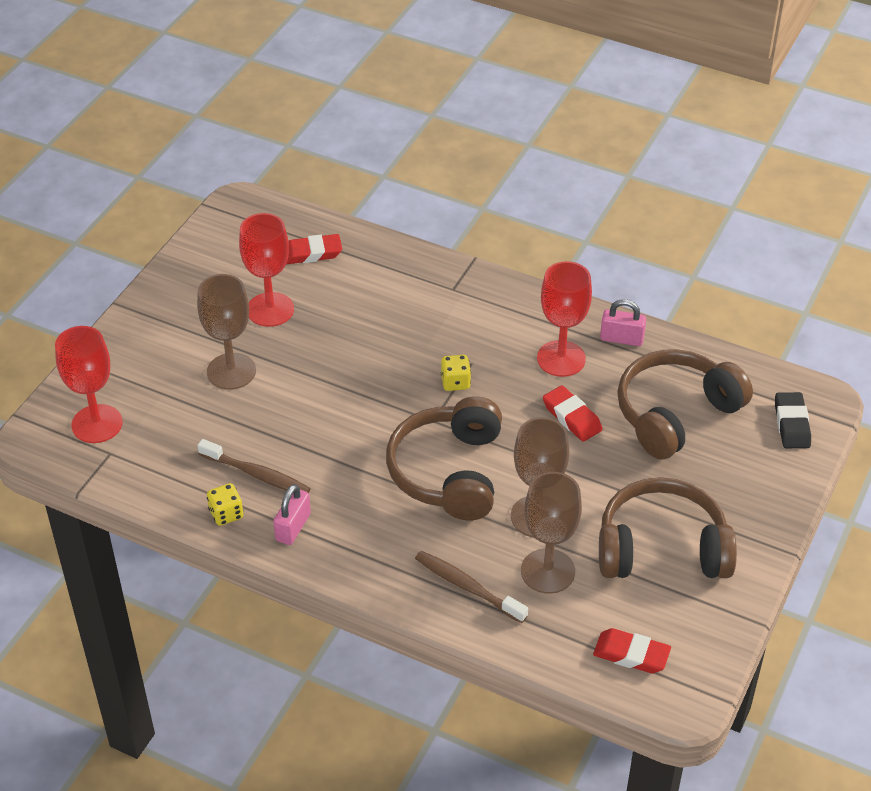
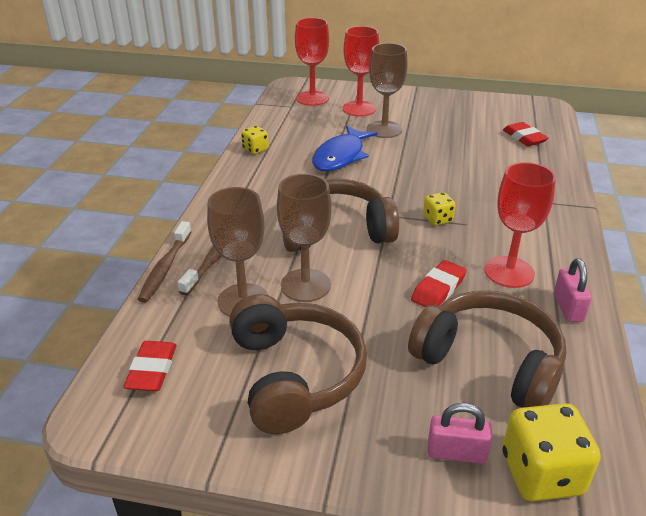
camera: 75 degrees right, 10 degrees down
brown toothbrush [197,439,311,493] -> brown toothbrush moved to [137,221,191,303]
red goblet [239,213,294,327] -> red goblet moved to [343,26,379,117]
pink padlock [273,484,311,545] -> pink padlock moved to [428,403,493,464]
black eraser [775,392,811,448] -> yellow dice [503,403,601,502]
none -> blue fish [312,125,377,171]

